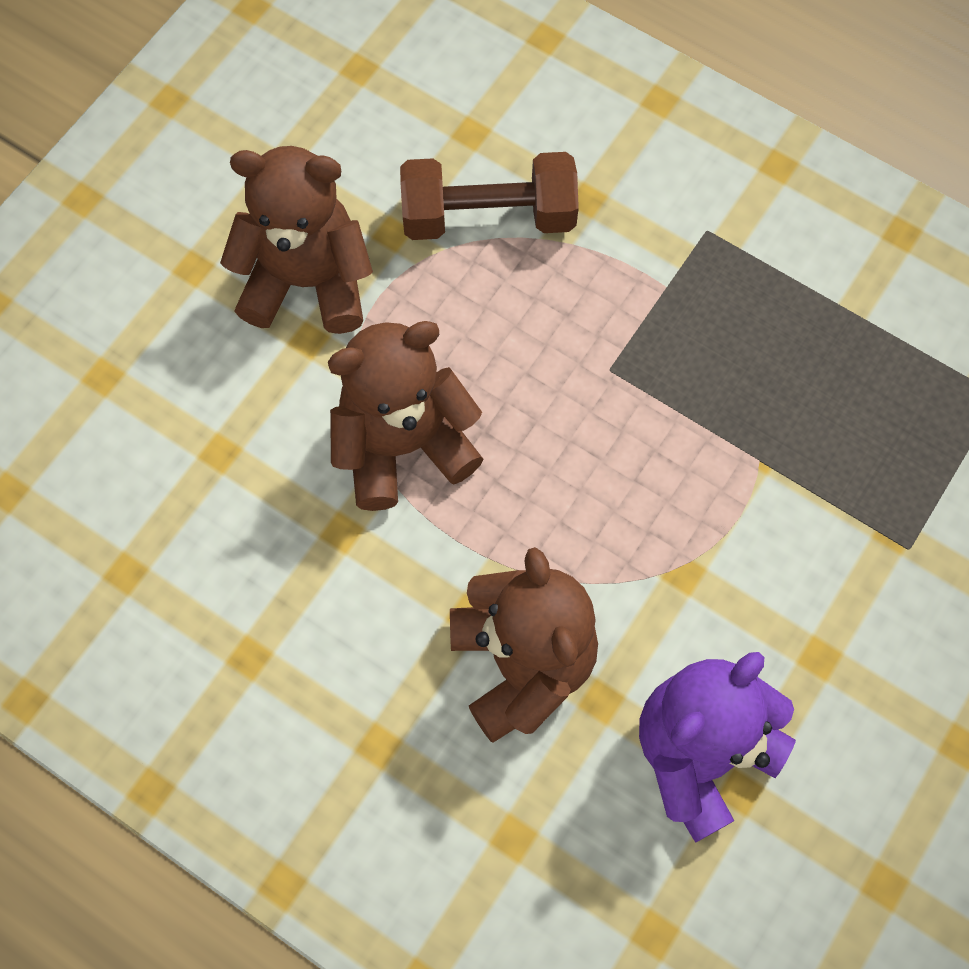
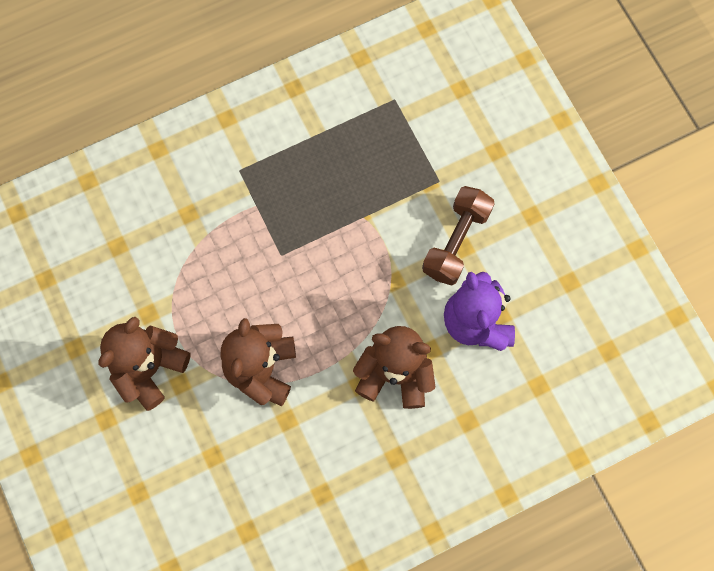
camera: 60 degrees left, 5 degrees up
brown dumbbell [400,152,579,240] -> brown dumbbell moved to [422,186,495,286]

